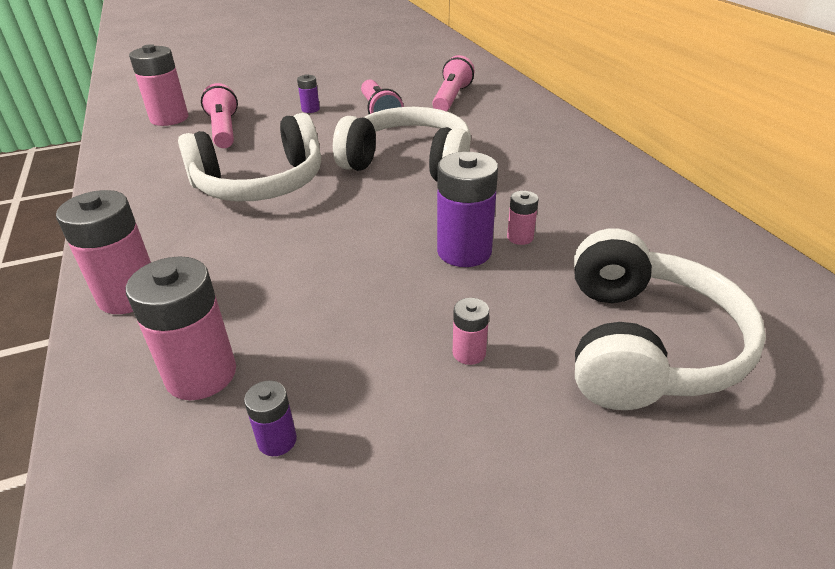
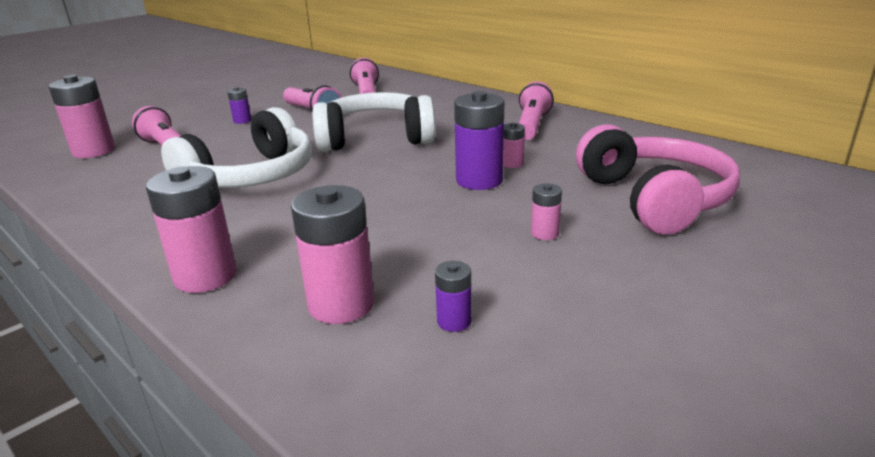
camera: 25 degrees left, 10 degrees down
white headphones [574,228,766,410] -> pink headphones [576,124,740,235]
none -> pink flashlight [519,81,554,140]

